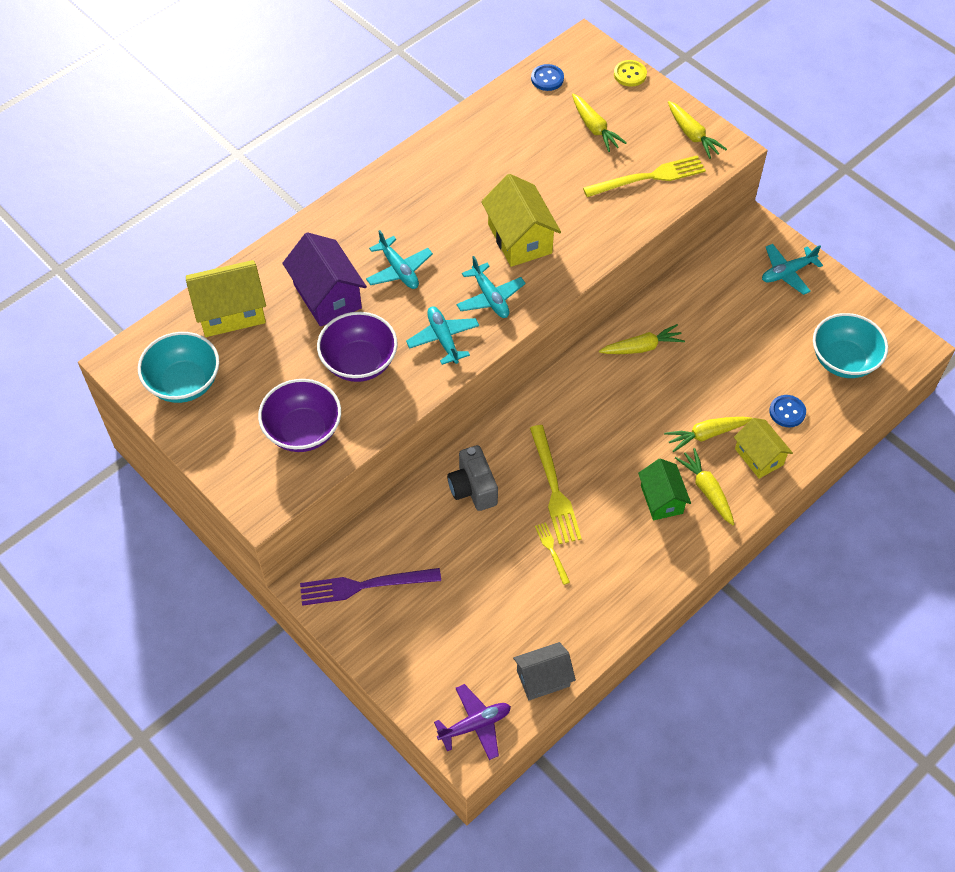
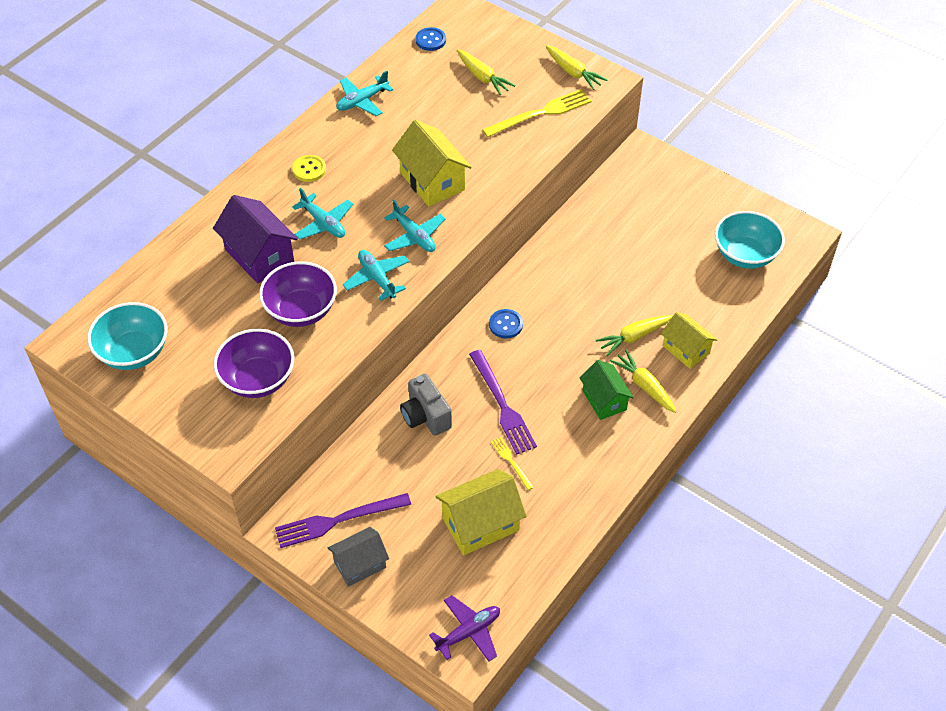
camera: 10 degrees left, 5 degrees down
yellow house [186,260,266,337] -> yellow house moved to [435,469,527,555]
grey house [513,642,576,700] -> grey house moved to [328,527,389,587]
yellow fork [530,425,582,544] -> purple fork [469,350,537,455]
yellow carrot [599,324,685,354] -> none
yellow button [614,60,647,87] -> yellow button moved to [292,155,326,182]
turquoise plane [762,244,823,295] -> turquoise plane moved to [336,71,393,116]
blue button [769,395,806,427] -> blue button moved to [489,309,523,338]

